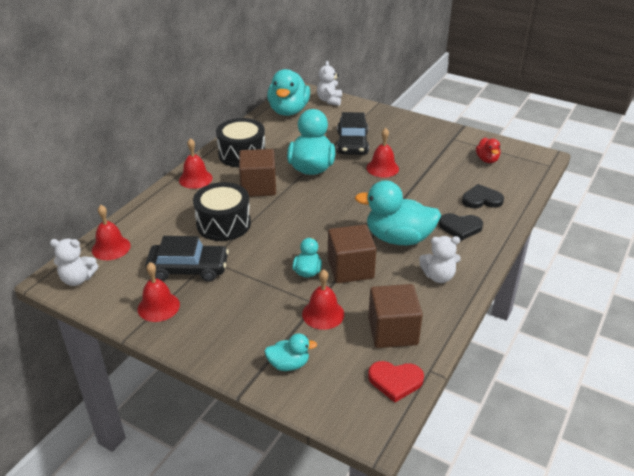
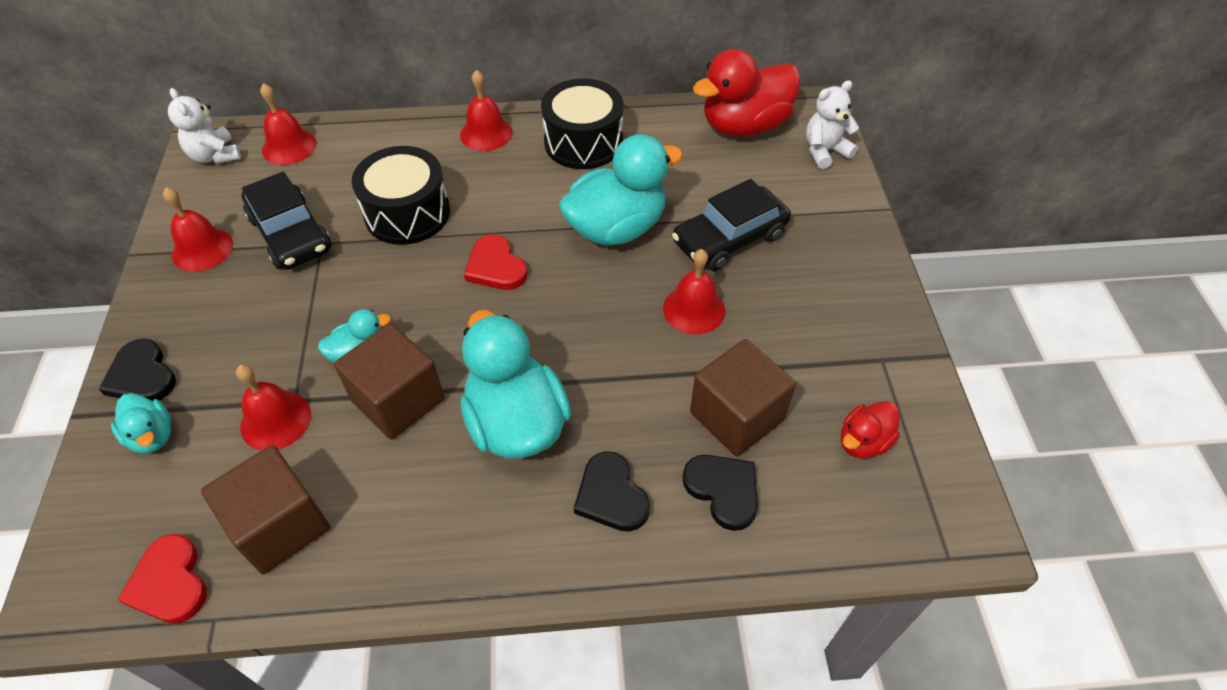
camera: 55 degrees right, 15 degrees up
brown cube [239,149,276,197] -> brown cube moved to [690,339,796,456]
turquoise duck [267,69,310,116] -> red duck [693,49,801,137]
white teddy bear [419,236,461,283] -> none
none -> black heart [99,339,176,401]
none -> red heart [464,235,528,290]

